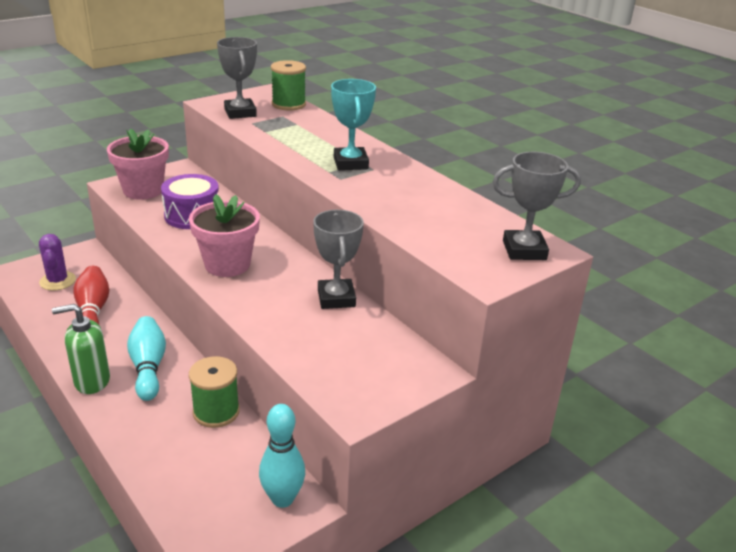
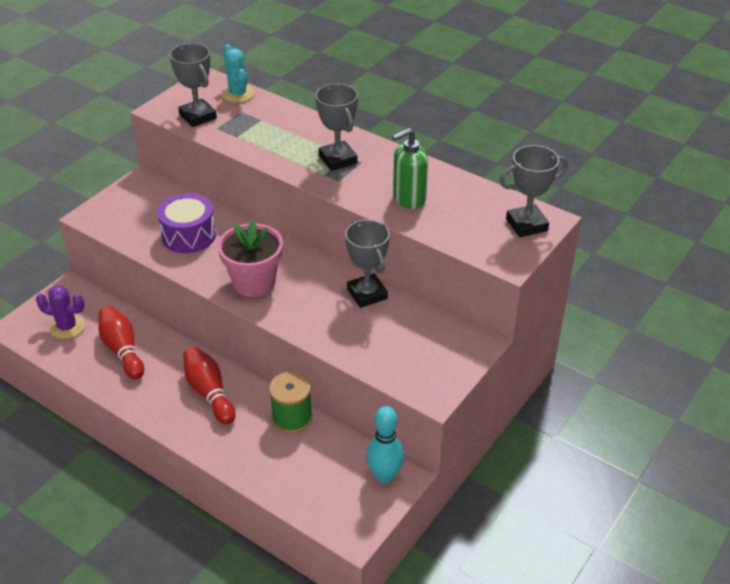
camera: 15 degrees left, 10 degrees up
purple cactus [39,234,76,291] -> purple cactus turned 45 degrees counterclockwise [36,285,85,339]
green soap dispenser [52,304,110,394] -> green soap dispenser moved to [392,128,428,209]
pink flower pot [107,129,169,200] -> none
turquoise bowling pin [127,316,166,401] -> red bowling pin [183,346,236,424]
green spool [271,60,306,111] -> turquoise cactus [222,45,254,103]
turquoise trophy [331,79,376,170] -> grey trophy [315,84,358,171]

